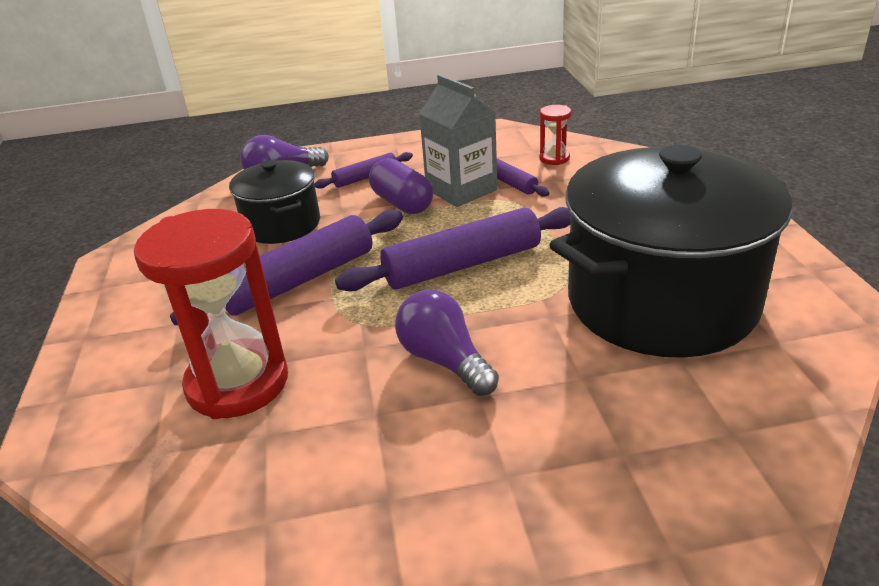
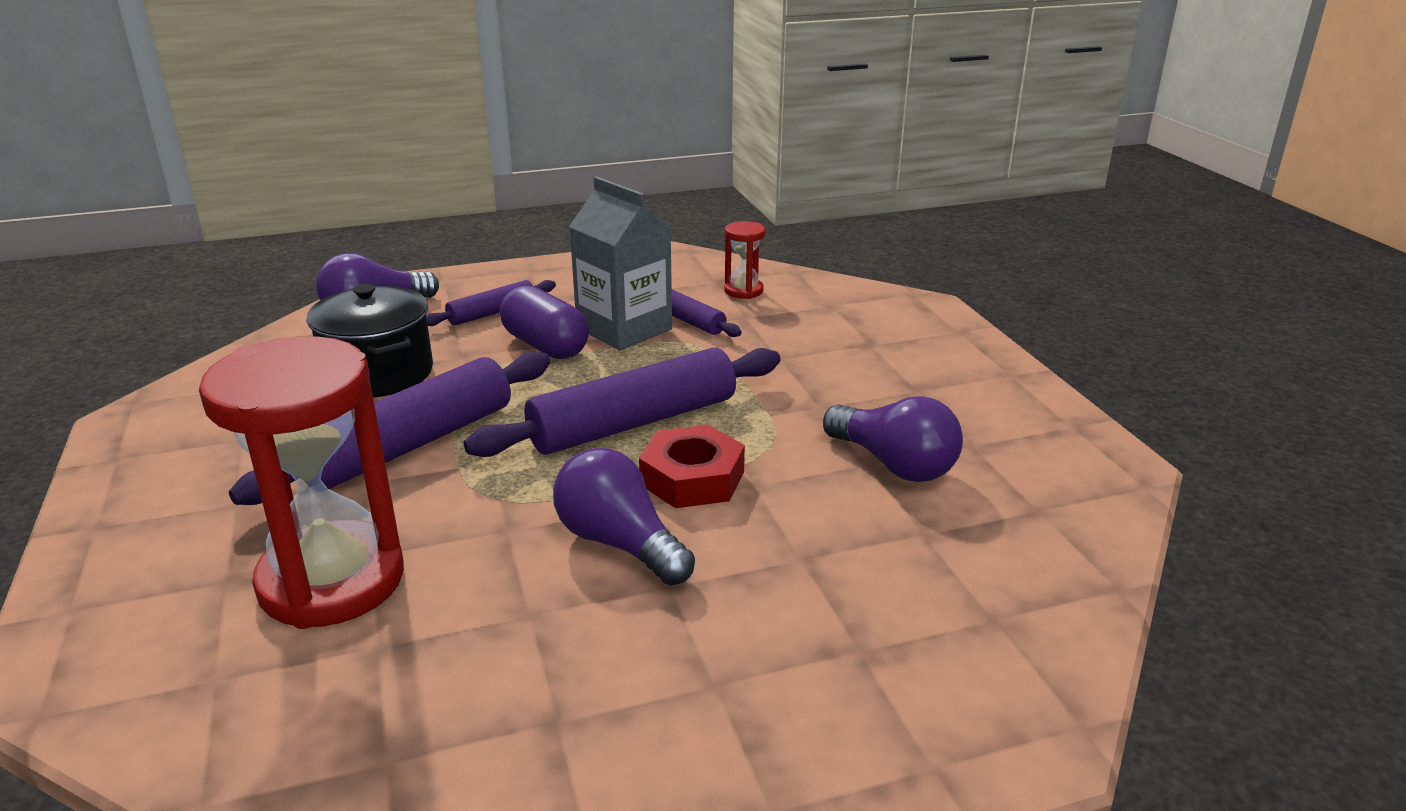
camera: 10 degrees left, 5 degrees down
black pot [550,145,793,358] -> purple light bulb [823,396,963,482]
none -> red nut [639,425,745,508]

